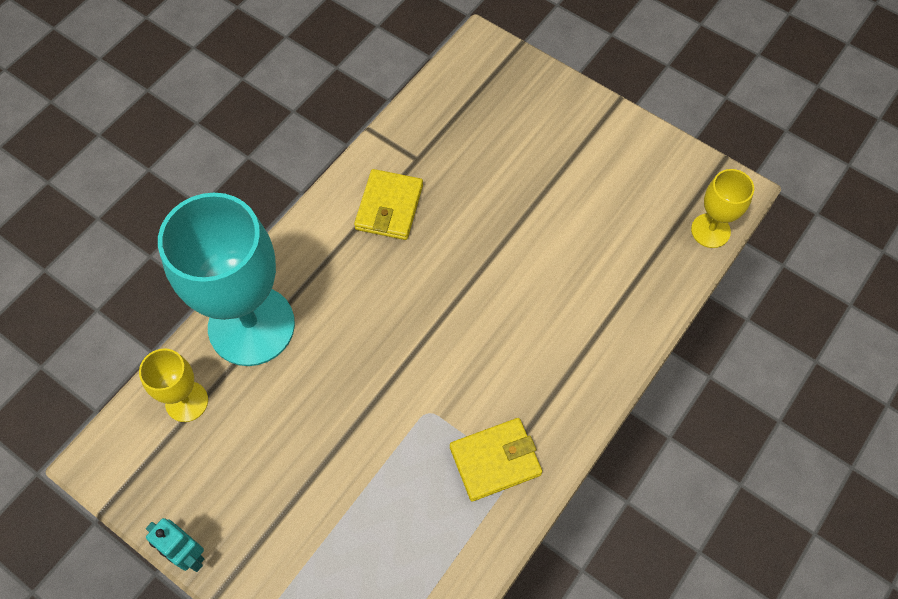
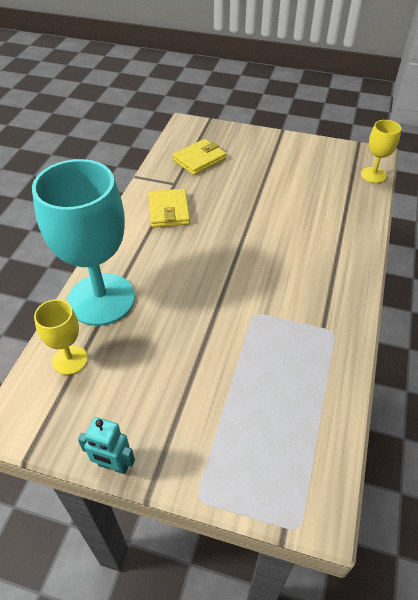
camera: 20 degrees left, 15 degrees down
yellow wallet [450,418,542,501] -> yellow wallet moved to [172,139,226,175]

